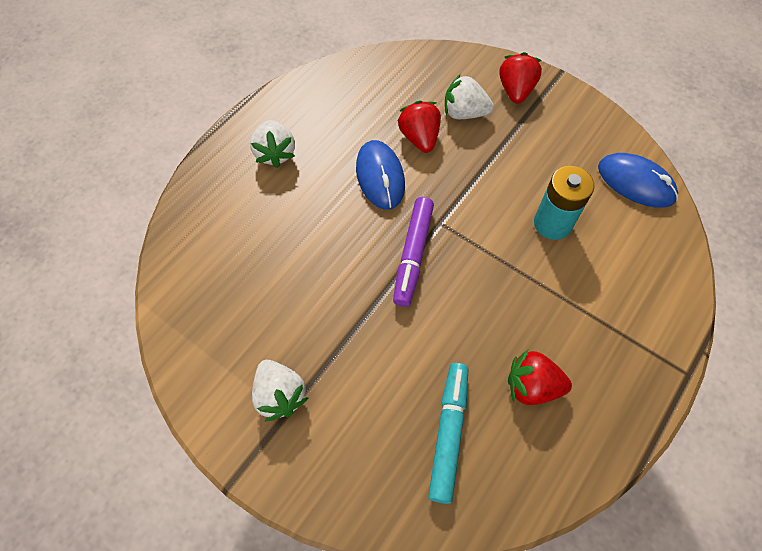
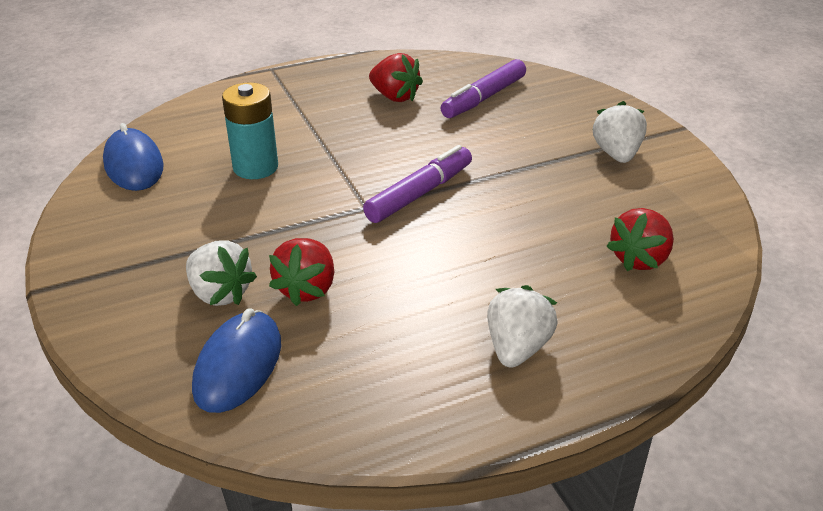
camera: 150 degrees left, 25 degrees down
blue mouse [356,140,405,210] -> blue mouse moved to [192,308,281,413]
turquoise marker [428,363,468,504] -> purple marker [441,59,526,118]
red strawberry [499,52,542,104] -> red strawberry moved to [606,208,674,271]

